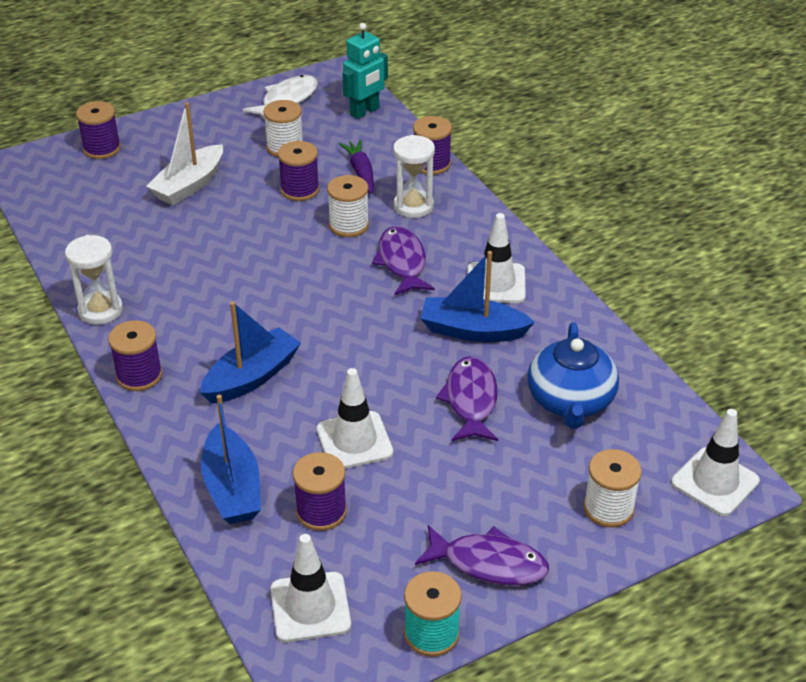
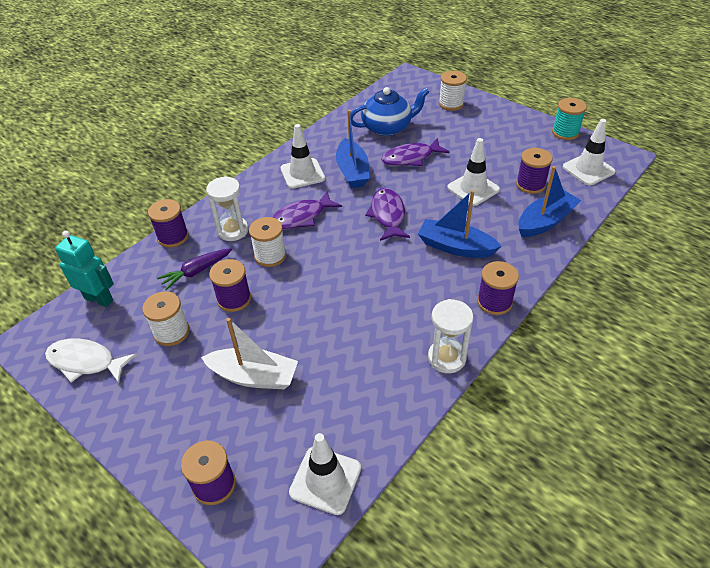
camera: 110 degrees left, 5 degrees up
purple fish [415,525,549,585] -> purple fish moved to [365,188,410,241]
white traffic cone [671,409,760,516] -> white traffic cone moved to [289,433,361,515]

